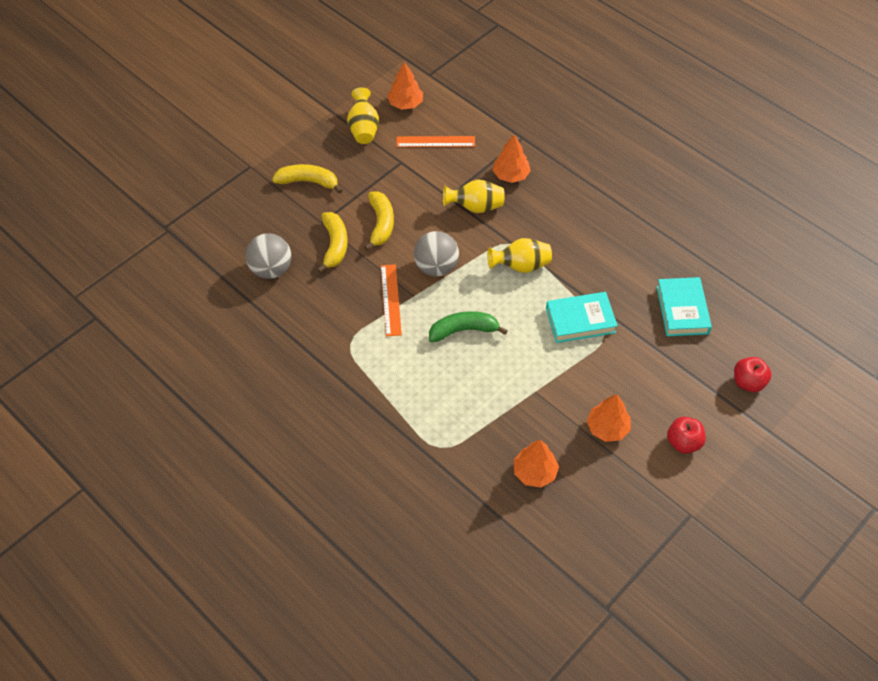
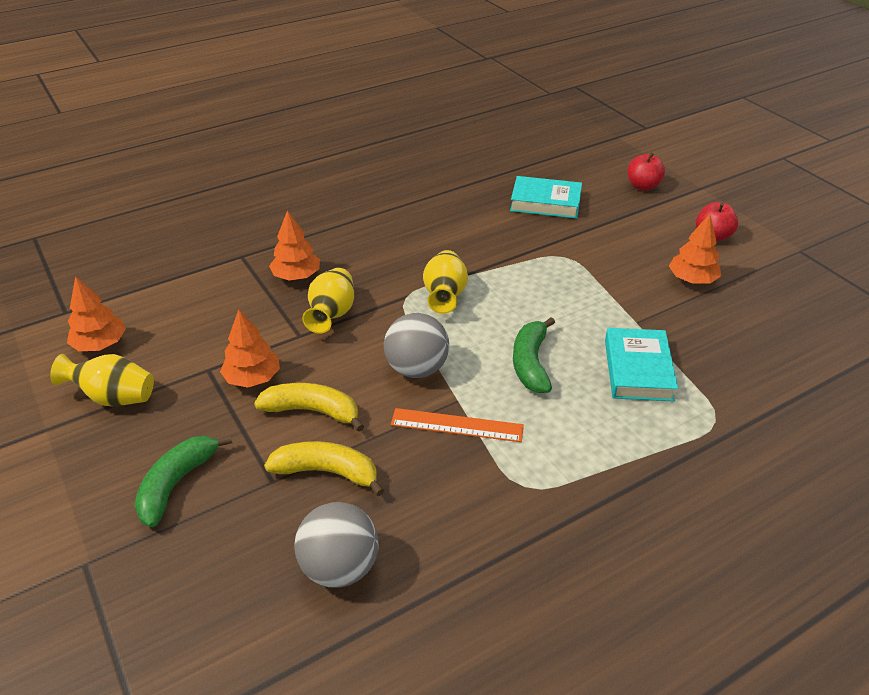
camera: 75 degrees left, 15 degrees down
yellow banana [272,164,343,194] -> green banana [134,435,232,527]
orange ruler [396,136,475,147] -> none
orange tree [514,440,559,488] -> orange tree moved to [220,309,280,388]
turquoise book [546,292,618,343] -> turquoise book moved to [605,328,678,402]

